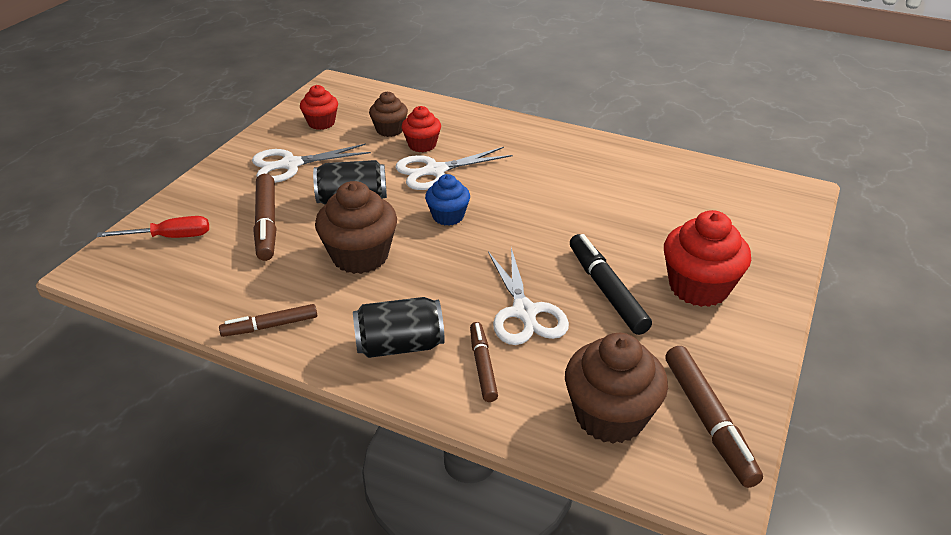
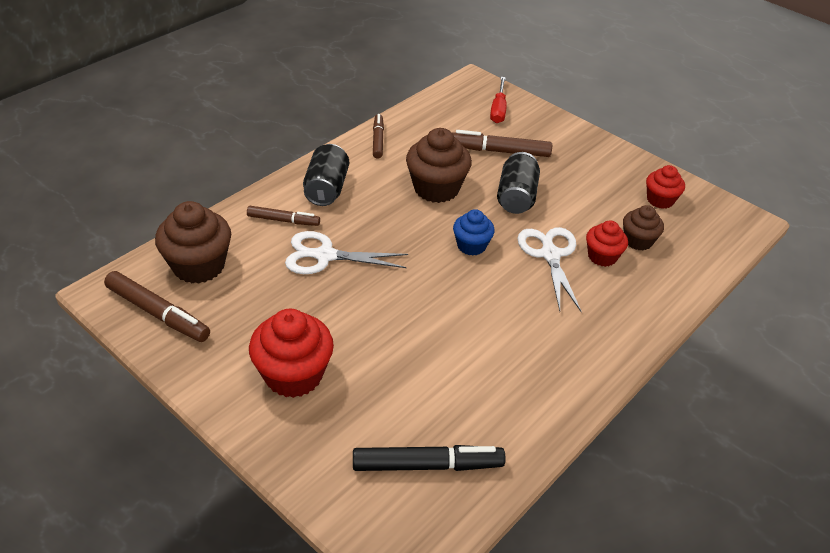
camera: 105 degrees right, 5 degrees up
white scissors [252,143,371,183] -> none
black marker [570,234,652,335] -> black marker moved to [353,445,506,471]
brown marker [665,346,763,488] -> brown marker turned 150 degrees counterclockwise [104,271,210,342]

